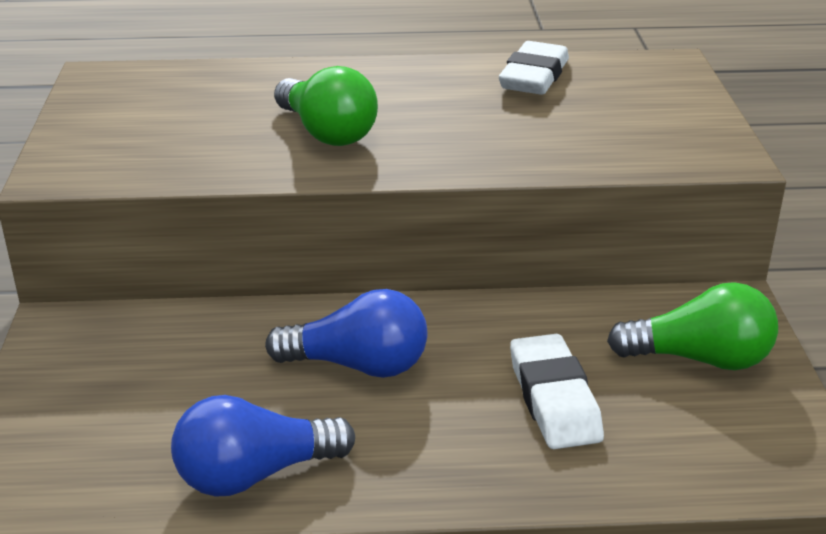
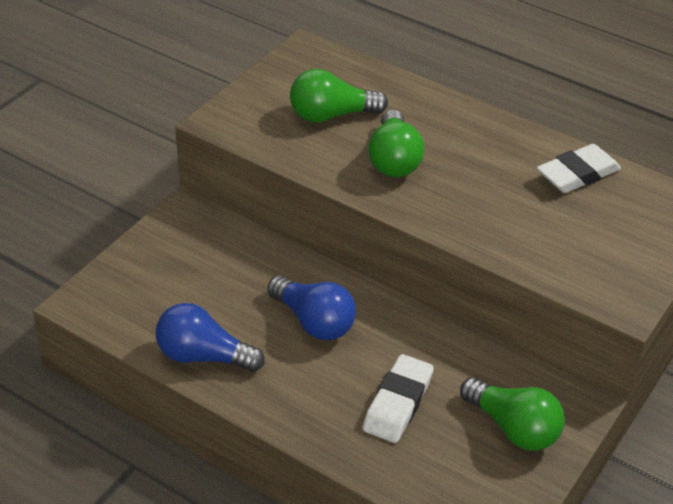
camera: 35 degrees right, 10 degrees up
none -> green light bulb [290,69,388,123]

